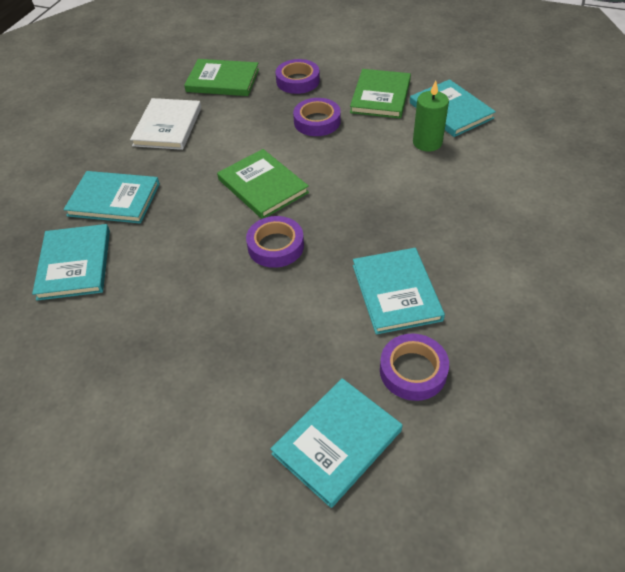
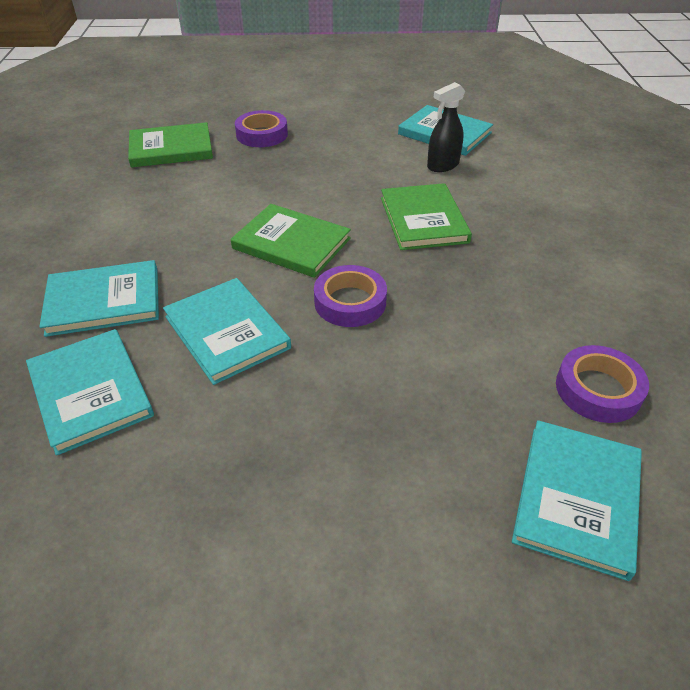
camera: 25 degrees left, 5 degrees down
white book [130,98,201,150] -> none
purple tape [293,98,341,136] -> none
green book [350,69,411,119] -> green book moved to [381,183,472,250]
turquoise book [353,248,445,334] -> turquoise book moved to [163,278,291,385]
green candle [413,80,449,151] -> black spray bottle [427,82,465,172]

